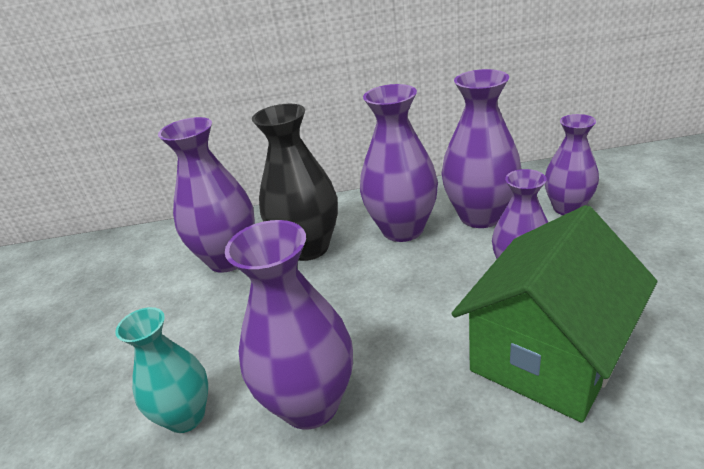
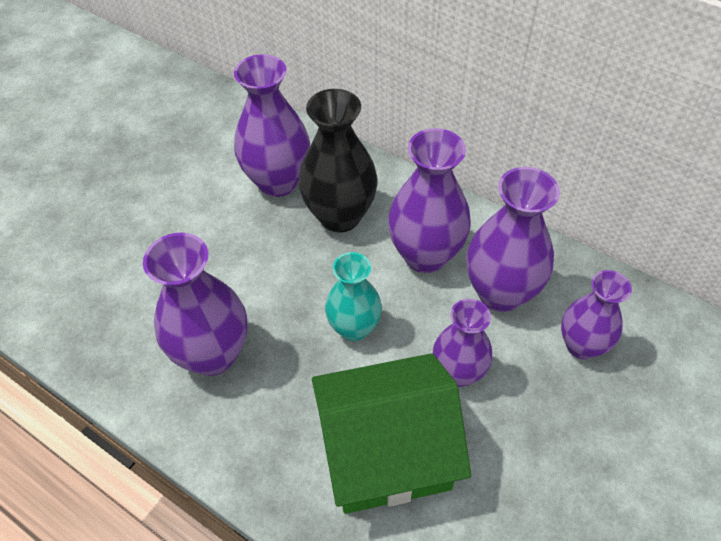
camera: 35 degrees right, 20 degrees up
turquoise vase [115,307,208,433] -> turquoise vase moved to [325,252,382,341]

